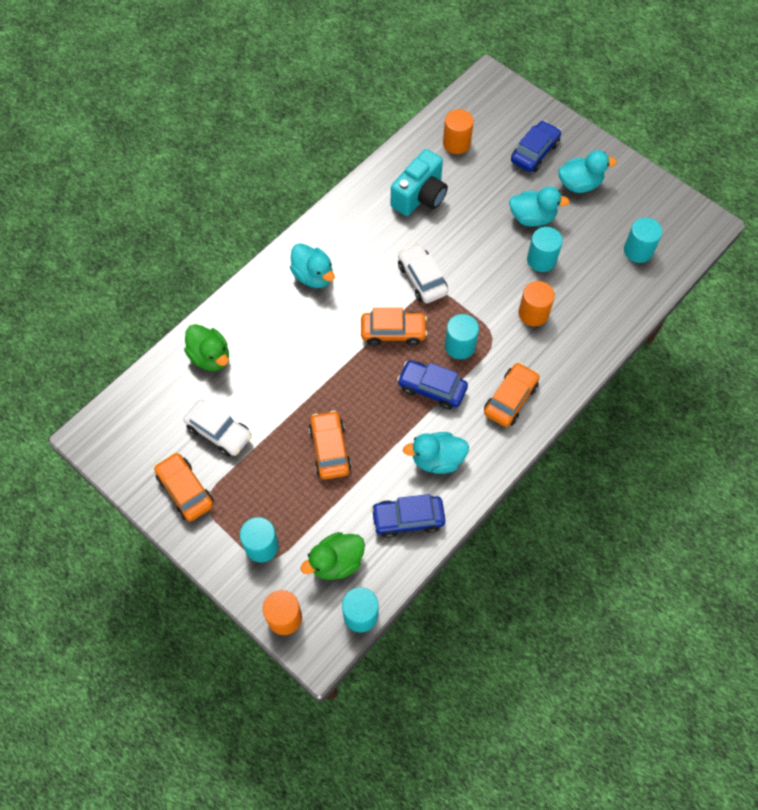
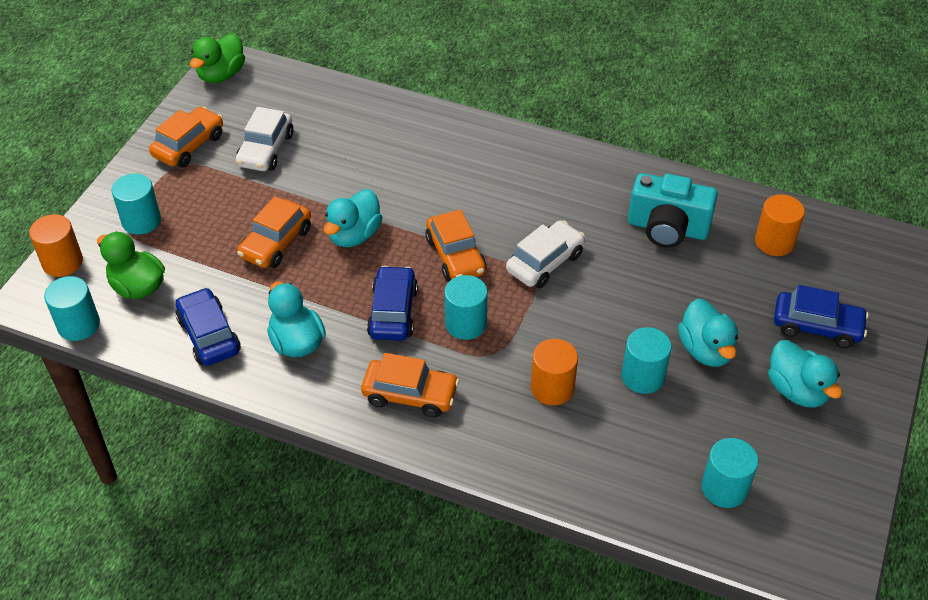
camera: 70 degrees right, 15 degrees down
green duck [184,324,229,371] -> green duck moved to [190,33,245,83]
turquoise duck [290,243,335,288] -> turquoise duck moved to [324,189,383,247]
orange car [309,410,352,480] -> orange car turned 150 degrees clockwise [237,196,311,268]

